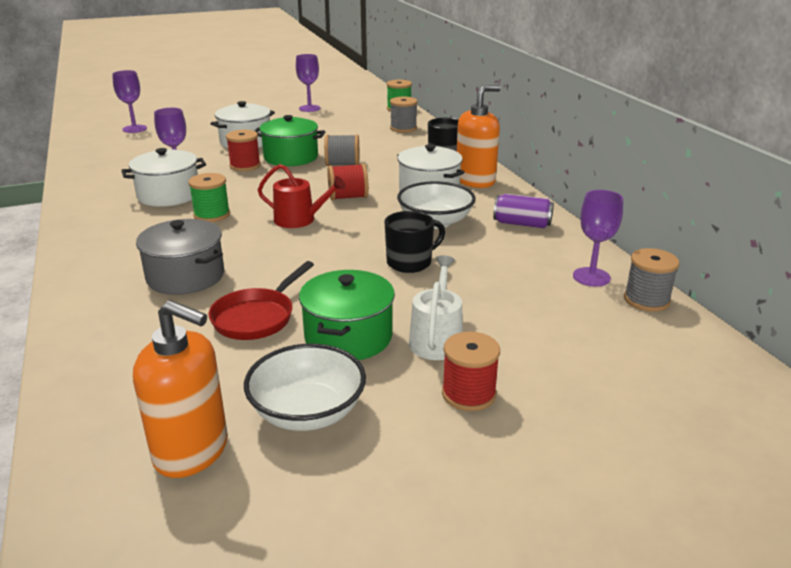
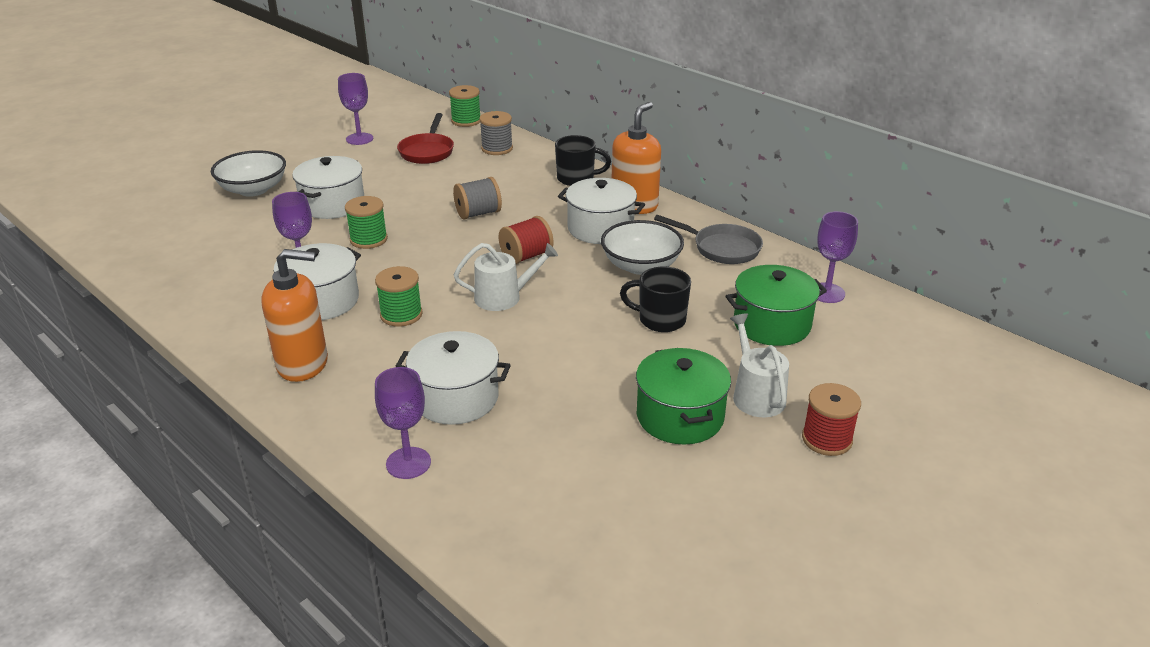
camera: 25 degrees left, 5 degrees up
purple goblet [112,70,147,133] -> purple goblet moved to [375,367,431,479]
orange soap dispenser [133,300,228,478] -> orange soap dispenser moved to [261,249,328,382]
grey pot [136,219,224,295] -> white pot [396,331,511,425]
red pan [209,261,314,340] -> red pan moved to [397,113,454,164]
red spool [226,130,261,171] -> green spool [345,196,388,249]
white bowl [244,344,366,431] -> white bowl moved to [211,150,286,197]
green pot [255,115,325,166] -> green pot moved to [725,265,827,346]
red watering can [258,164,346,228] -> white watering can [454,243,558,311]
black mug [385,211,445,273] -> black mug turned 105 degrees counterclockwise [620,266,691,332]
purple can [493,194,554,228] -> grey pan [654,215,763,264]
grey spool [624,248,680,312] -> none

